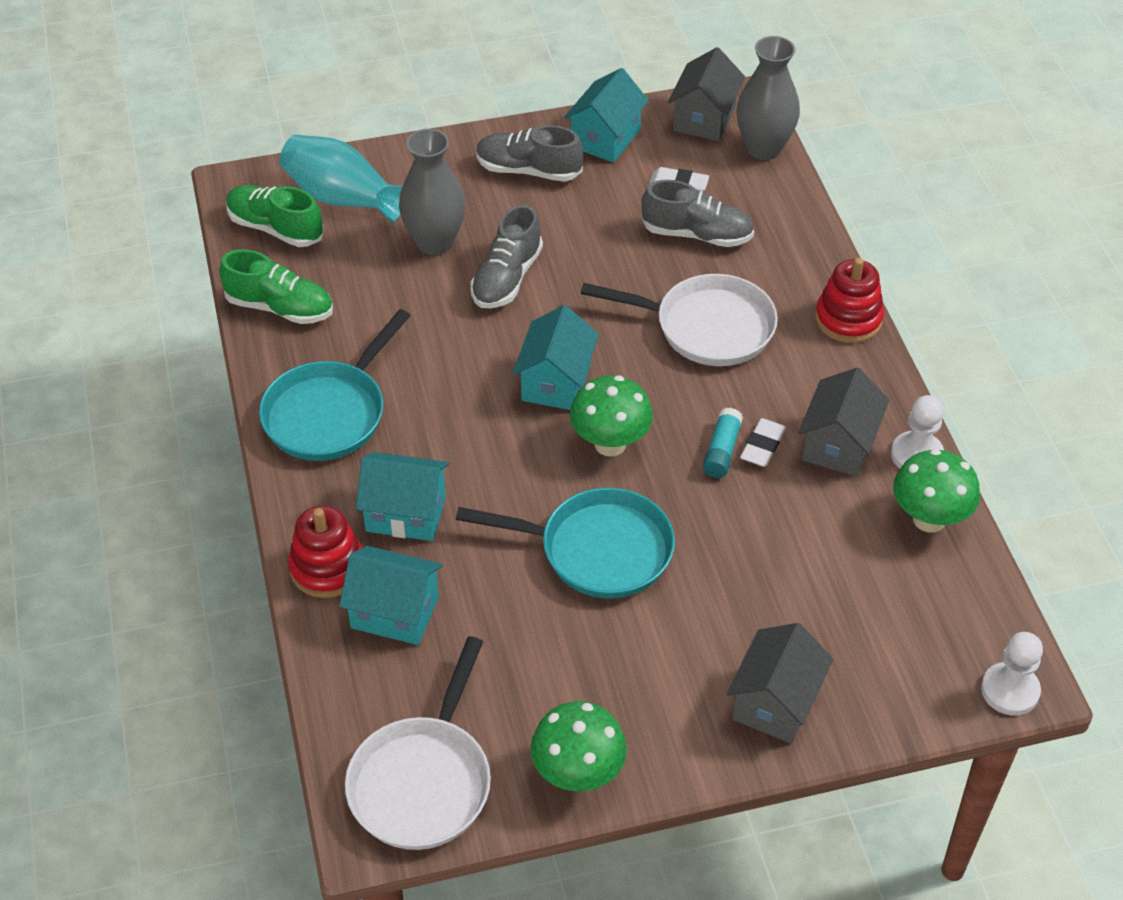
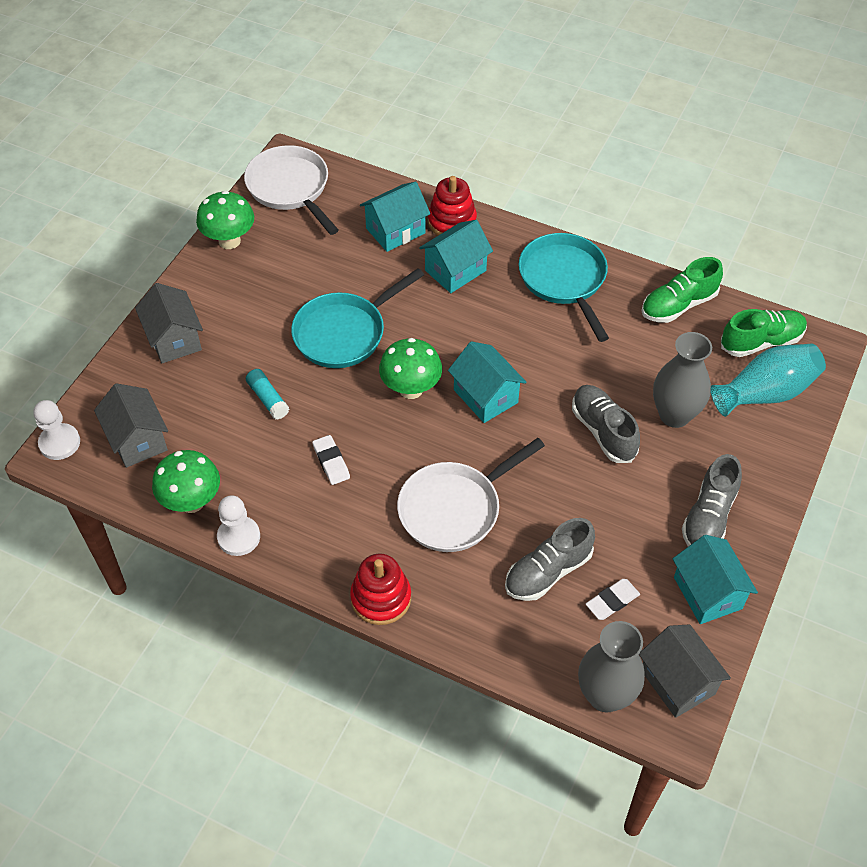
camera: 130 degrees right, 5 degrees up
grey shoe [476,125,583,182] -> grey shoe turned 150 degrees clockwise [682,454,742,546]
turquoise glue stick [703,408,743,478] -> turquoise glue stick moved to [246,369,289,419]
grey house [798,367,889,477] -> grey house moved to [94,383,168,468]

